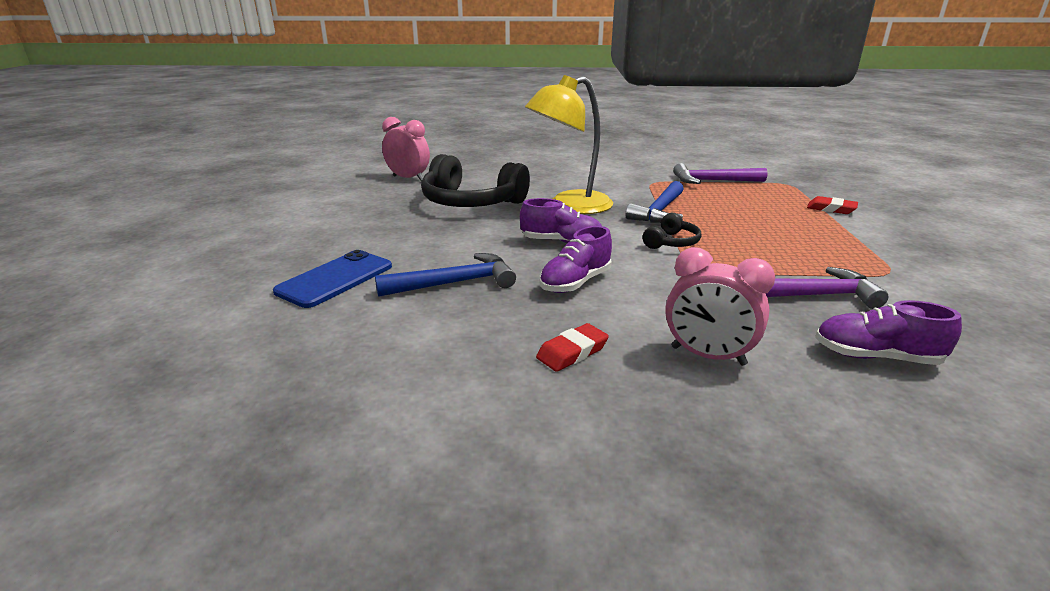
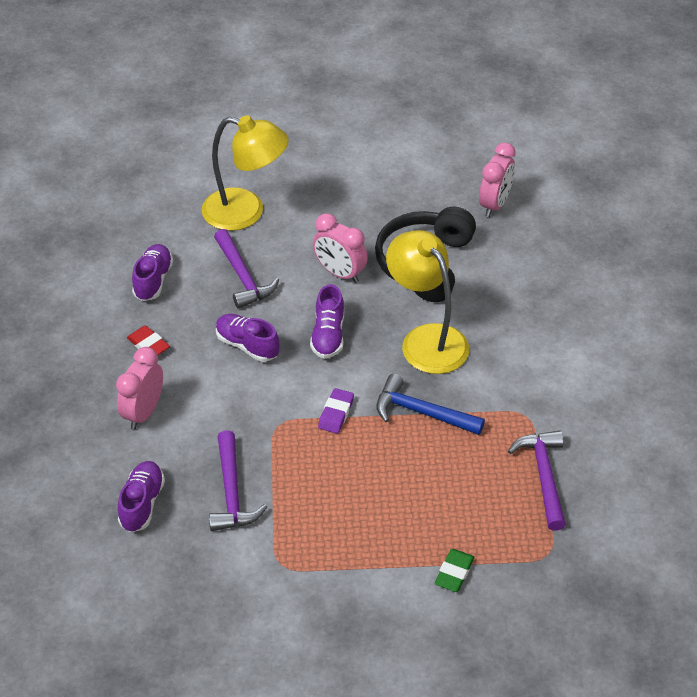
camera: 85 degrees right, 20 degrees up
blue phone [273,250,392,308] -> yellow lamp [202,115,289,231]
blue hammer [375,253,516,297] -> purple hammer [214,229,279,309]
black headphones [643,213,701,249] -> purple eraser [318,388,354,434]
red eraser [807,196,858,214] -> green eraser [435,549,474,592]
none -> purple shoe [132,244,173,301]
none -> pink clock [313,213,368,283]

